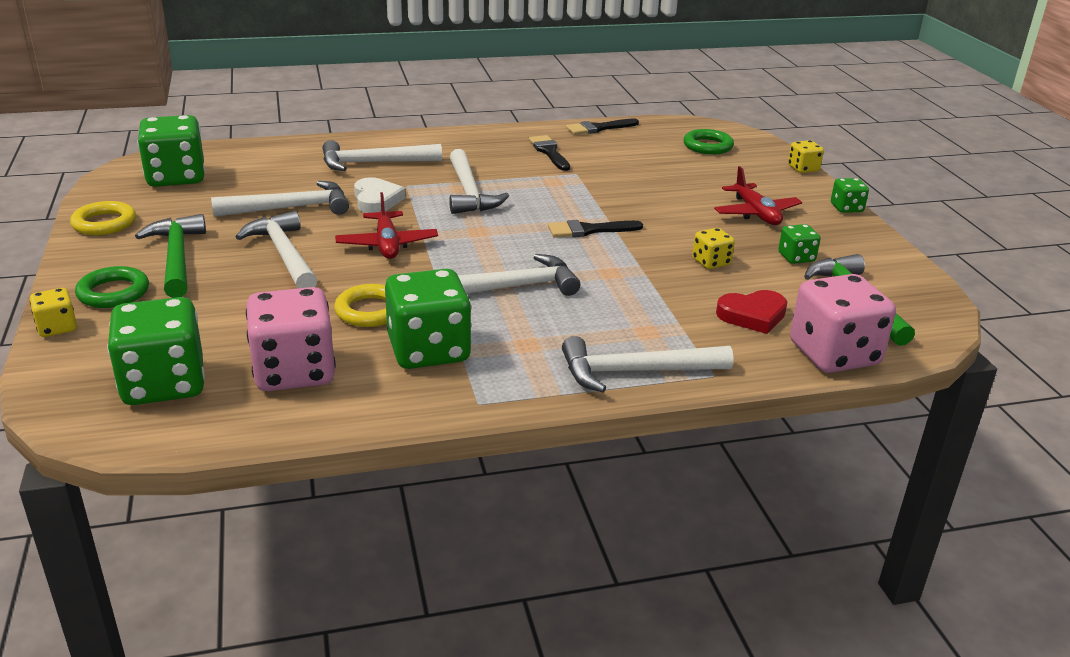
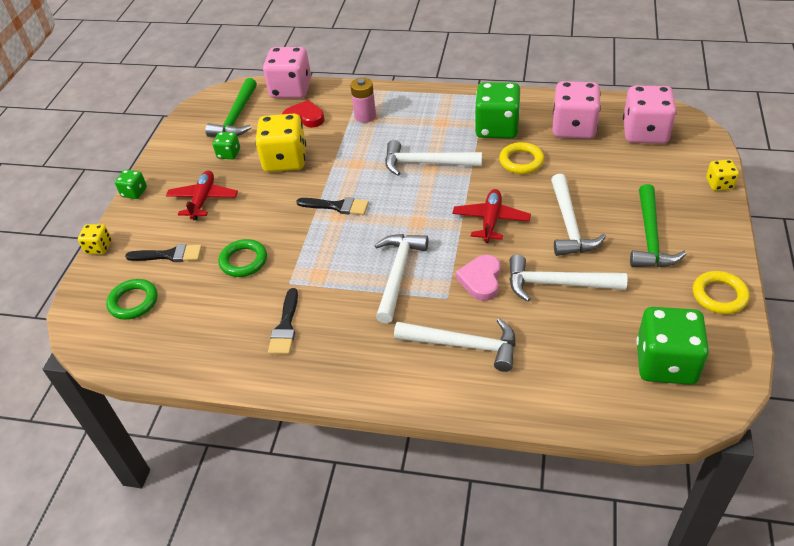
camera: 150 degrees left, 15 degrees up
green ring [75,266,149,308] -> green ring moved to [218,239,267,277]
green dice [107,297,205,405] -> pink dice [623,86,677,144]
white heart [354,177,405,213] -> pink heart [456,255,501,301]
white hammer [562,336,733,392] -> none
black brush [566,118,639,135] -> black brush moved to [125,244,202,262]
yellow dice [692,228,735,269] -> yellow dice [255,114,306,172], size x2.04
none -> pink battery [350,78,376,123]

